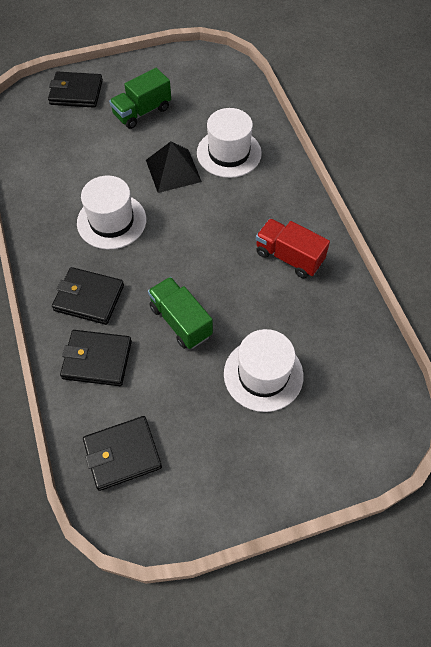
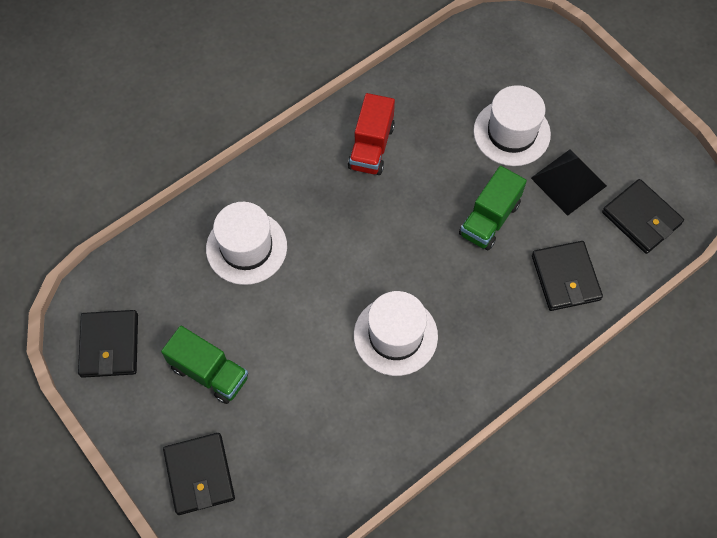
camera: 110 degrees left, 5 degrees up
black wallet [52,267,124,325] -> black wallet moved to [78,310,138,378]
black pyramid [146,141,202,193] -> black pyramid moved to [531,149,607,216]

